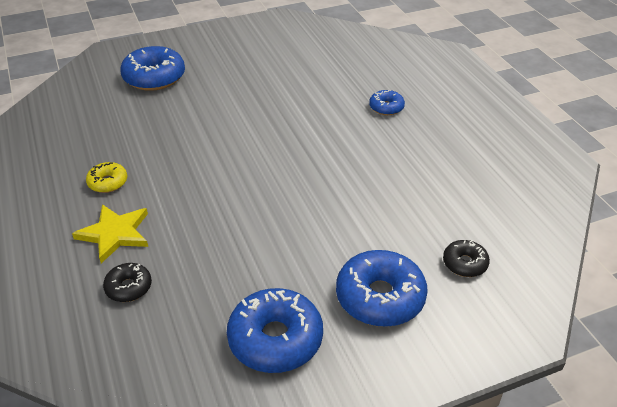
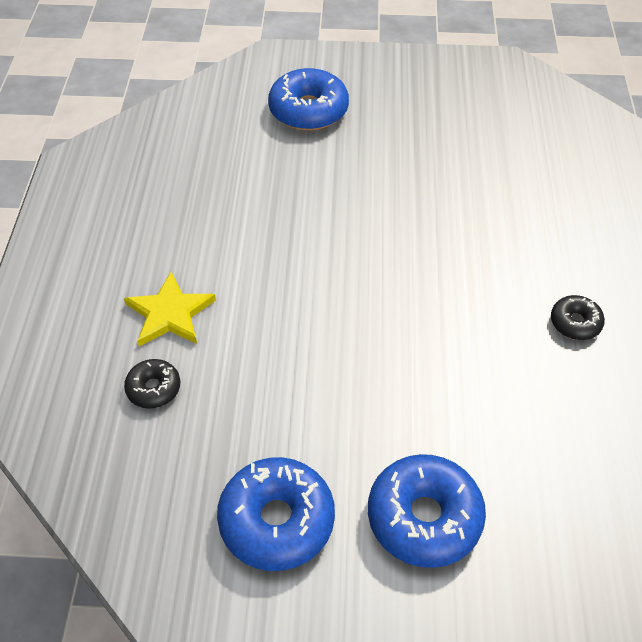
camera: 25 degrees right, 10 degrees up
yellow donut [86,162,127,193] -> none
blue donut [369,90,405,115] -> none
black donut [443,240,490,277] -> black donut moved to [551,295,605,340]

